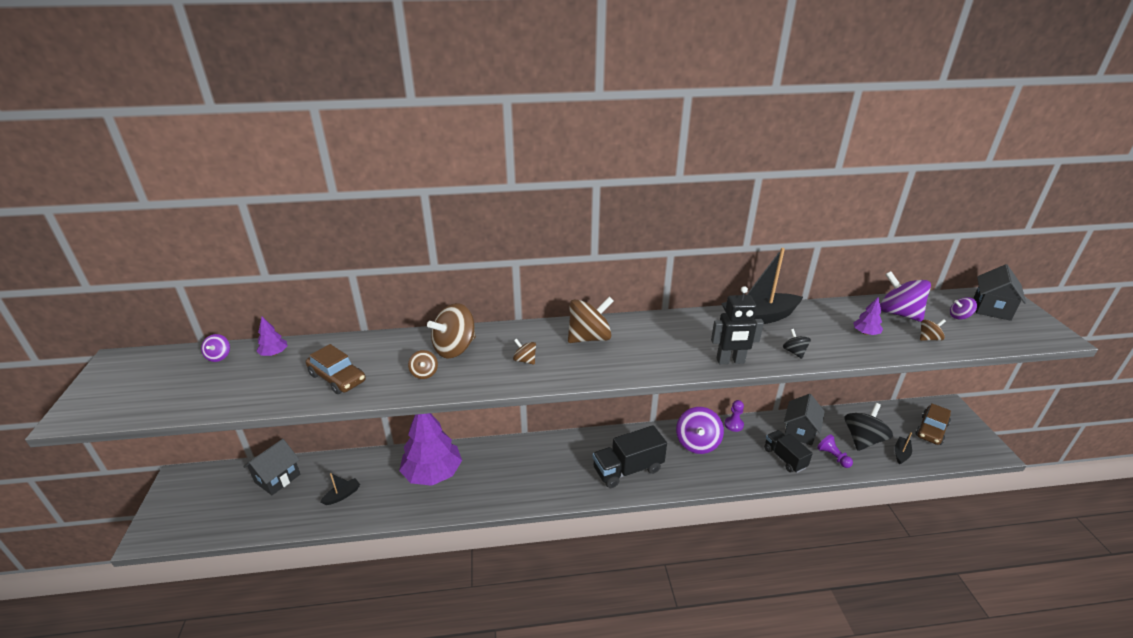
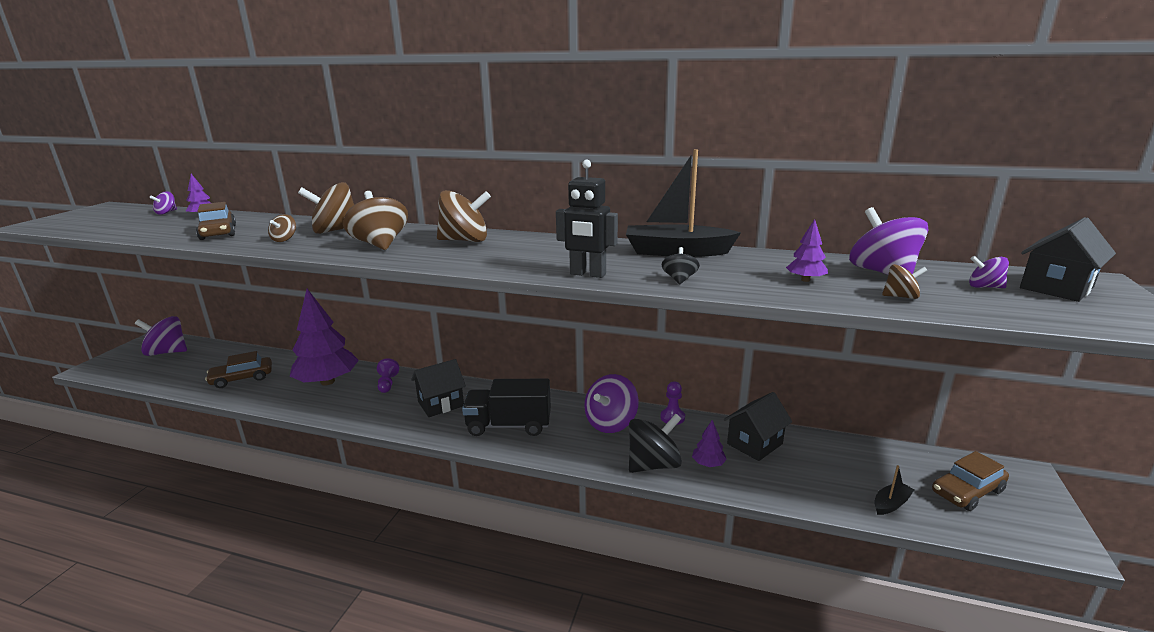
camera: 25 degrees right, 10 degrees down
black house [244,439,300,495] -> black house moved to [411,359,466,417]
black boat [321,473,360,505] -> brown car [205,351,272,388]
brown spinning top [513,339,536,365] -> brown spinning top [343,191,408,250], size x2.04
black truck [764,430,813,473] -> purple tree [692,420,727,467]
purple pawn [817,435,853,468] -> purple pawn moved to [377,358,399,393]
black spinning top [845,403,893,451] -> black spinning top moved to [629,414,682,473]
none -> purple spinning top [135,316,187,356]

